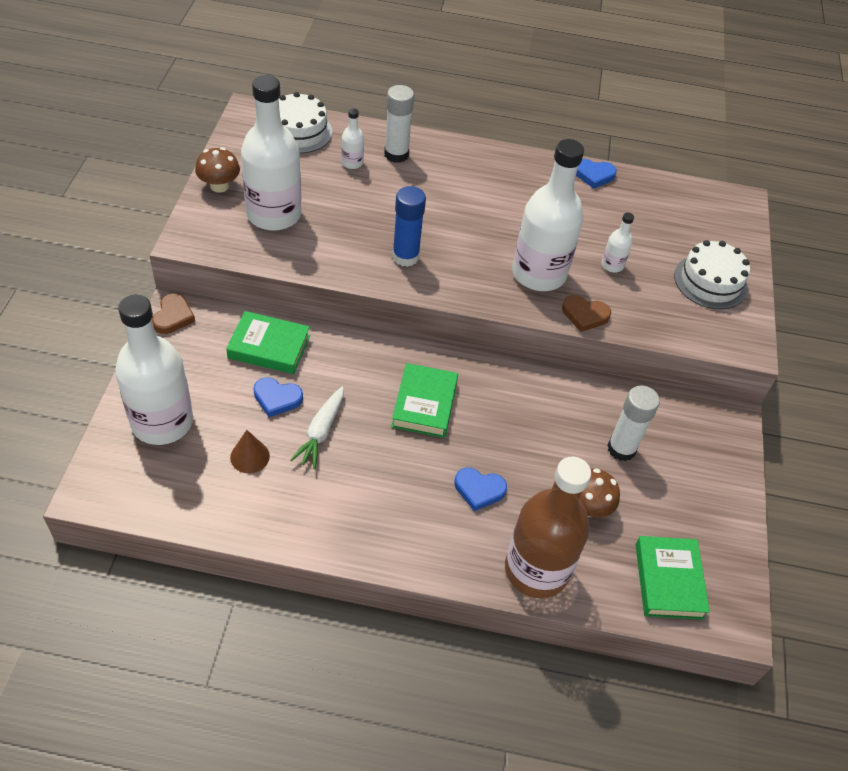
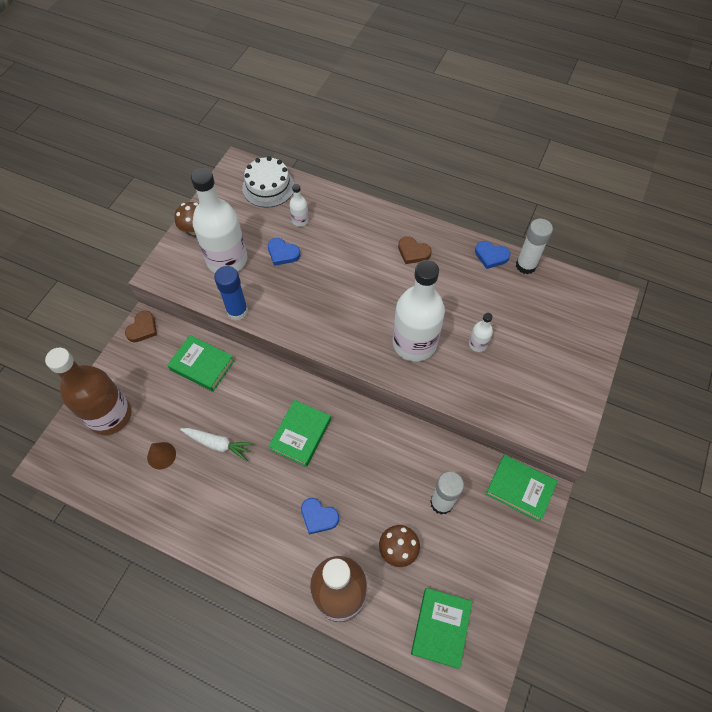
camera: 20 degrees right, 10 degrees up
white bottle [115,295,193,445] -> brown bottle [45,348,132,435]
blue heart [253,377,303,417] -> blue heart moved to [268,238,300,266]
white carrot [290,386,344,469] -> white carrot turned 105 degrees counterclockwise [180,428,254,461]
white glue stick [384,85,414,163] -> white glue stick moved to [516,219,553,274]
blue glue stick [392,186,426,267] -> blue glue stick moved to [214,266,248,321]
brown heart [562,295,611,332] -> brown heart moved to [398,236,432,264]
white cake [674,240,750,310] -> none
none -> green book [486,455,557,522]

